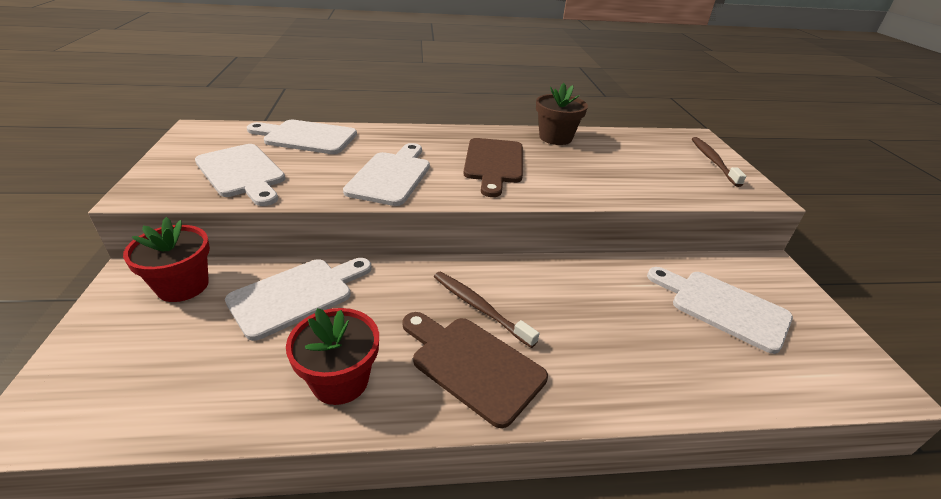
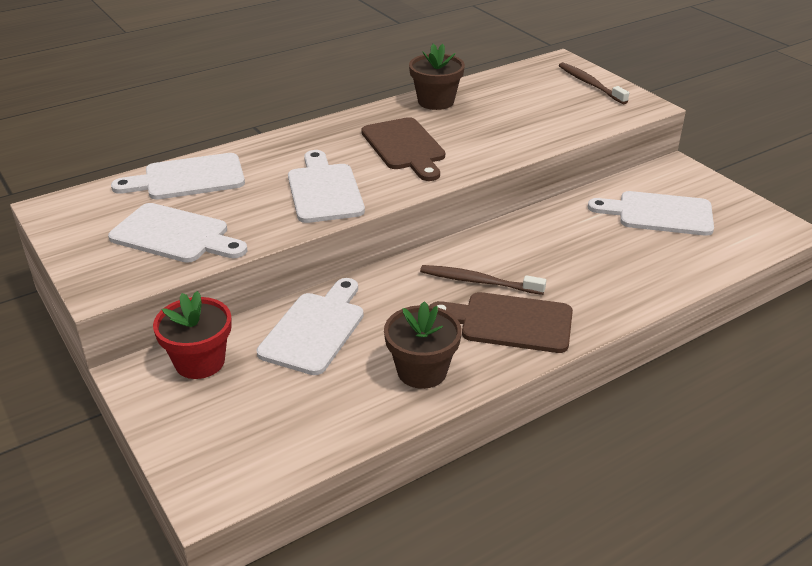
camera: 25 degrees left, 0 degrees up
red flower pot [286,308,379,405] -> brown flower pot [384,301,462,389]

